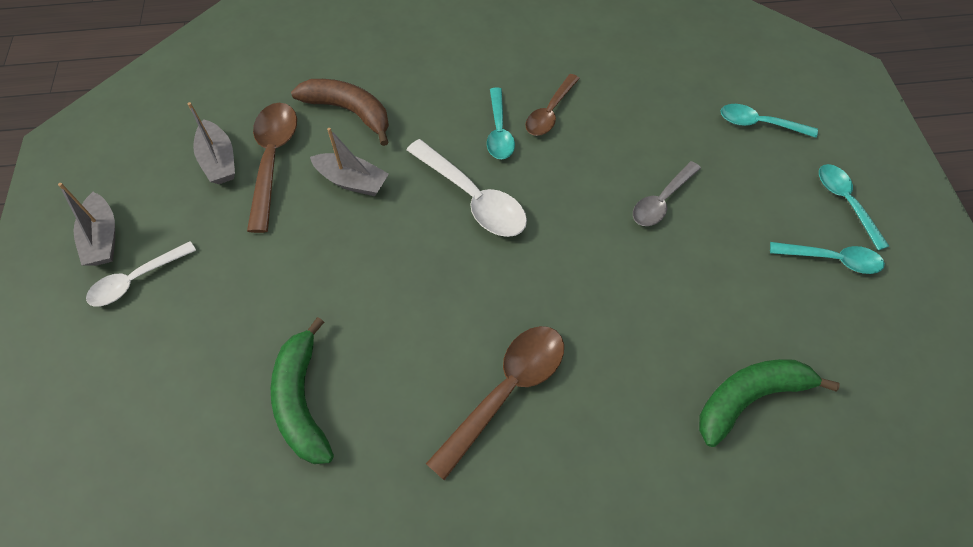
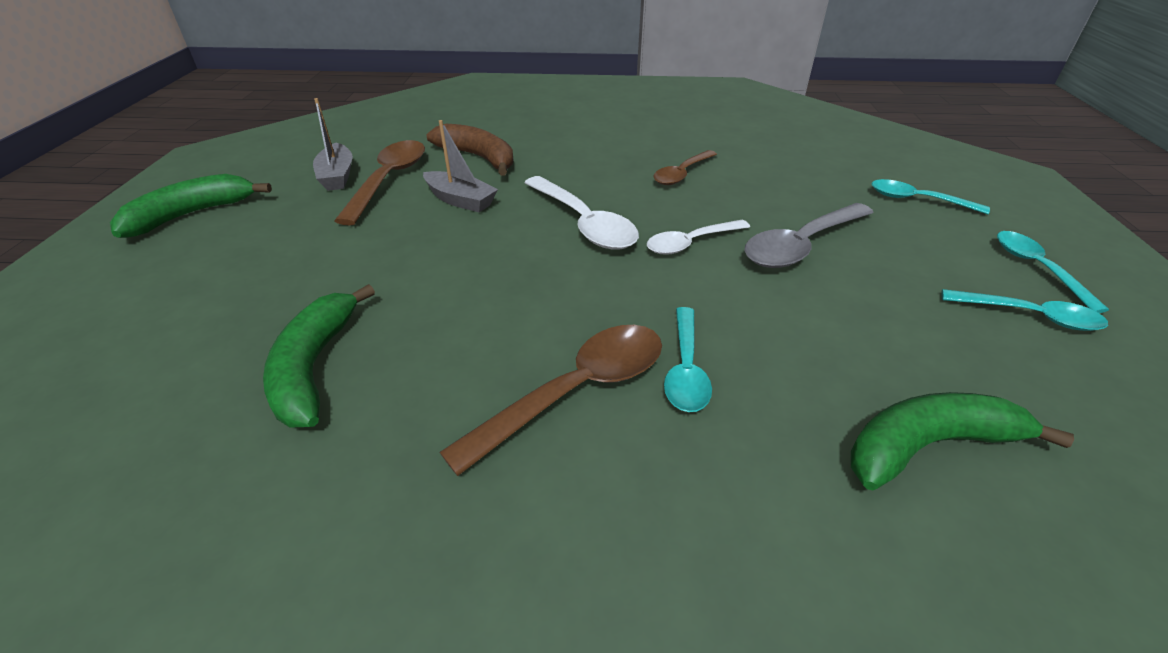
camera: 10 degrees right, 20 degrees down
grey boat [58,183,115,266] -> green banana [110,174,272,238]
white spoon [86,241,196,307] -> white spoon moved to [647,220,750,255]
turquoise spoon [487,87,515,159] -> turquoise spoon moved to [664,307,712,412]
grey spoon [633,161,701,226] -> grey spoon [744,203,874,268], size x1.54

